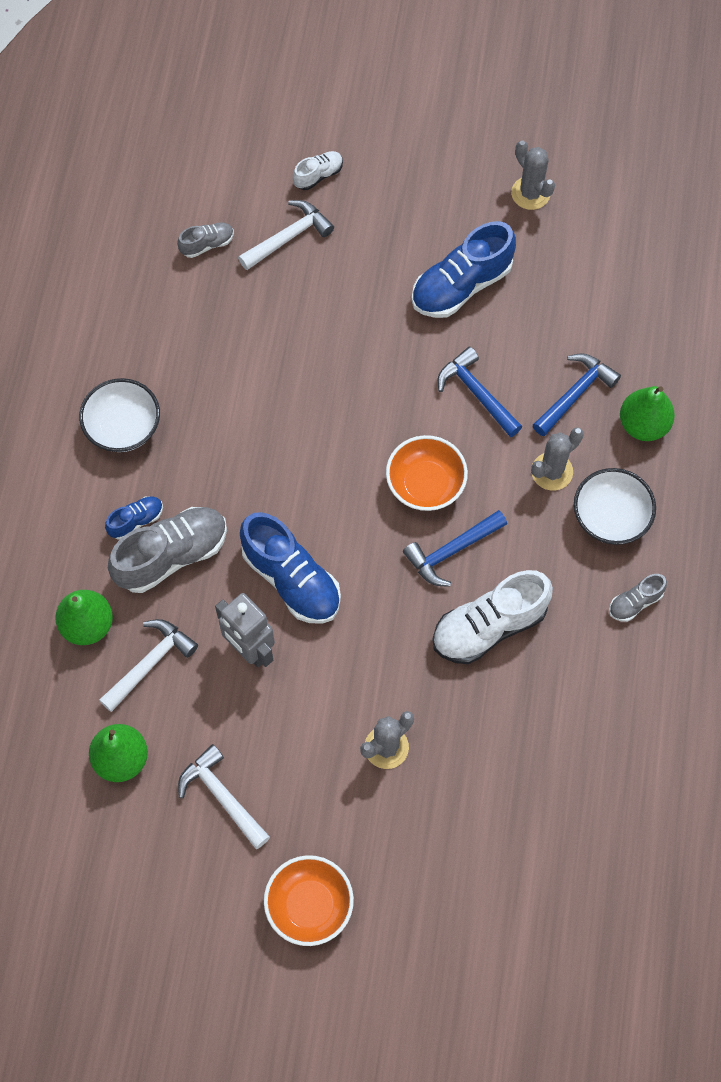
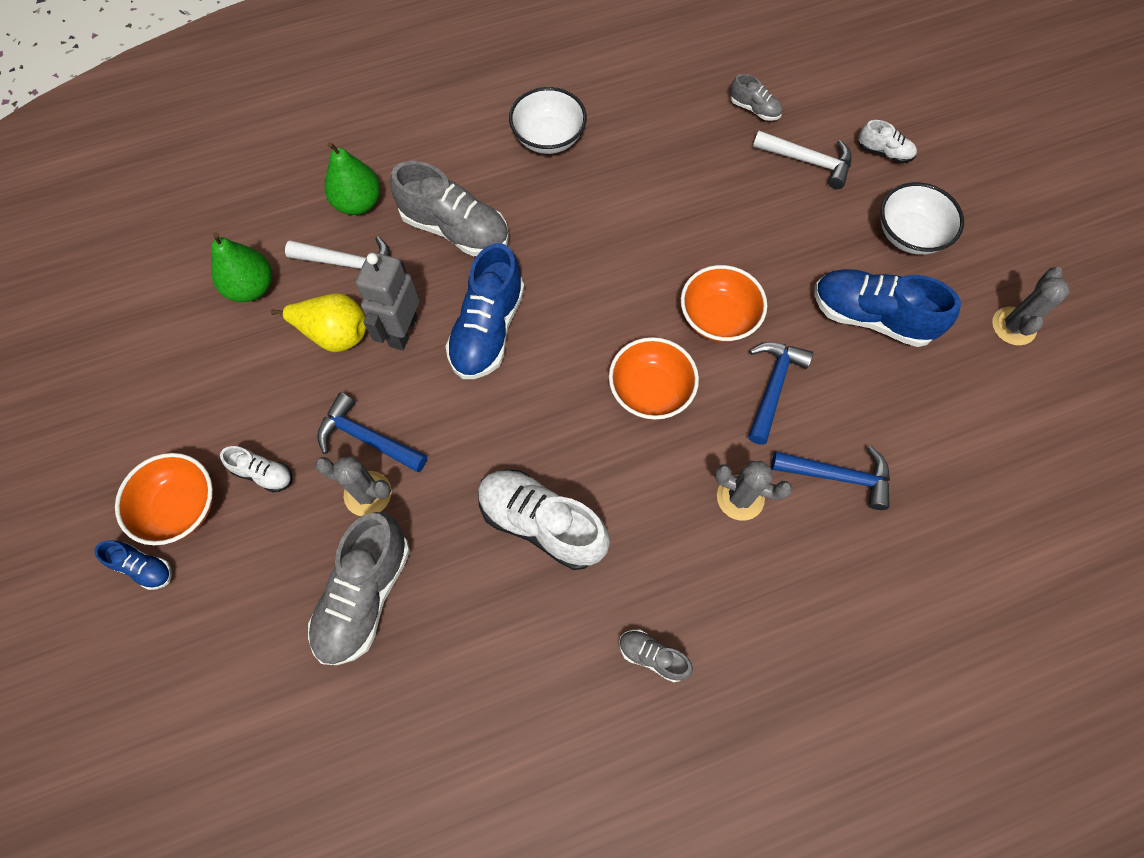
camera: 60 degrees right, 0 degrees up
blue shoe [105,496,163,540] -> blue shoe moved to [95,540,172,590]
white hammer [178,744,270,849] -> none
blue hammer [403,510,507,587] -> blue hammer moved to [317,393,427,472]
white bowl [574,468,656,545] -> white bowl moved to [880,182,964,255]
green pear [620,386,675,441] -> none
none -> white shoe [220,446,292,492]
none -> yellow pear [271,293,366,352]
none -> grey shoe [308,512,410,665]
none -> orange bowl [681,265,767,342]

